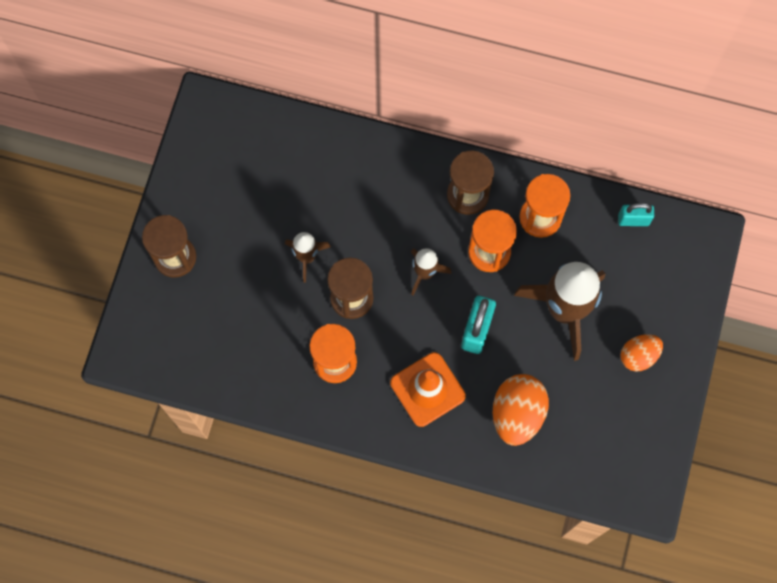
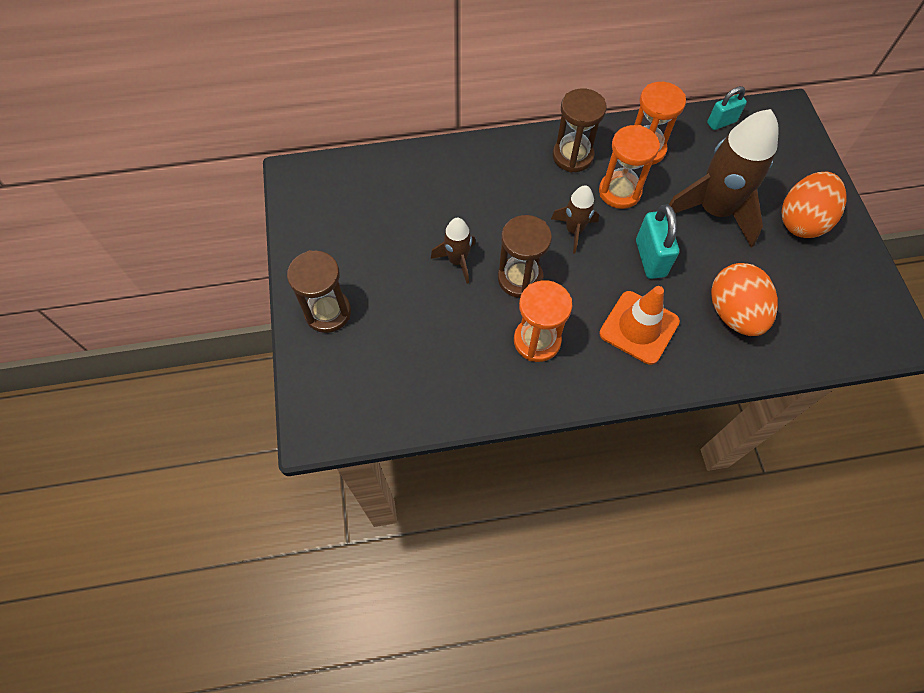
camera: 25 degrees left, 10 degrees down
orange egg [621,334,663,372] -> orange egg [781,172,846,238], size x1.60

